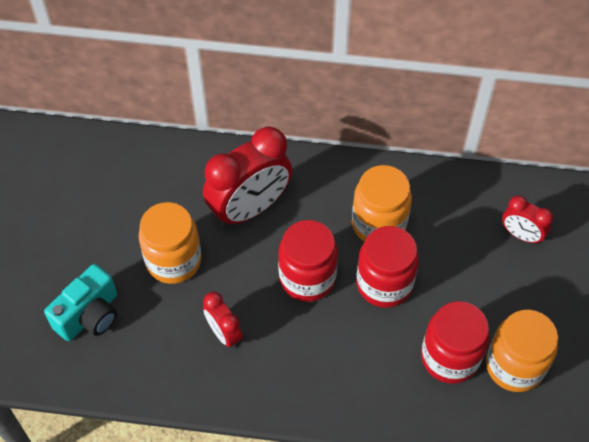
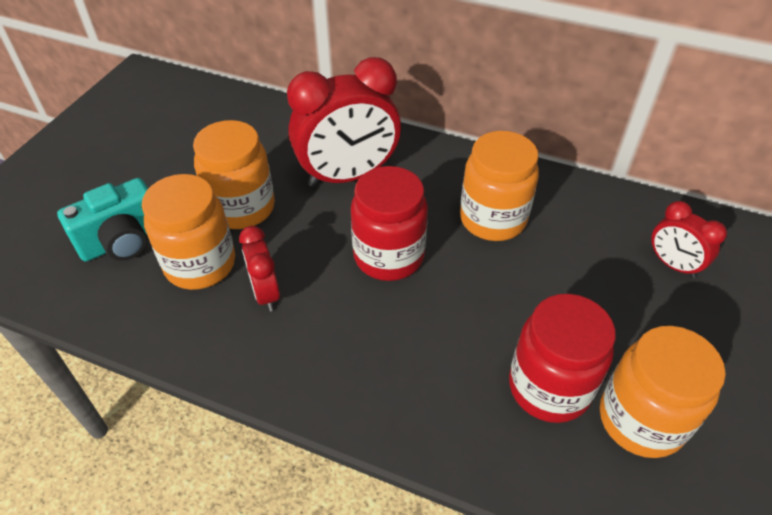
camera: 15 degrees right, 10 degrees down
red jar [356,226,419,308] -> none
none -> orange jar [142,174,235,290]

